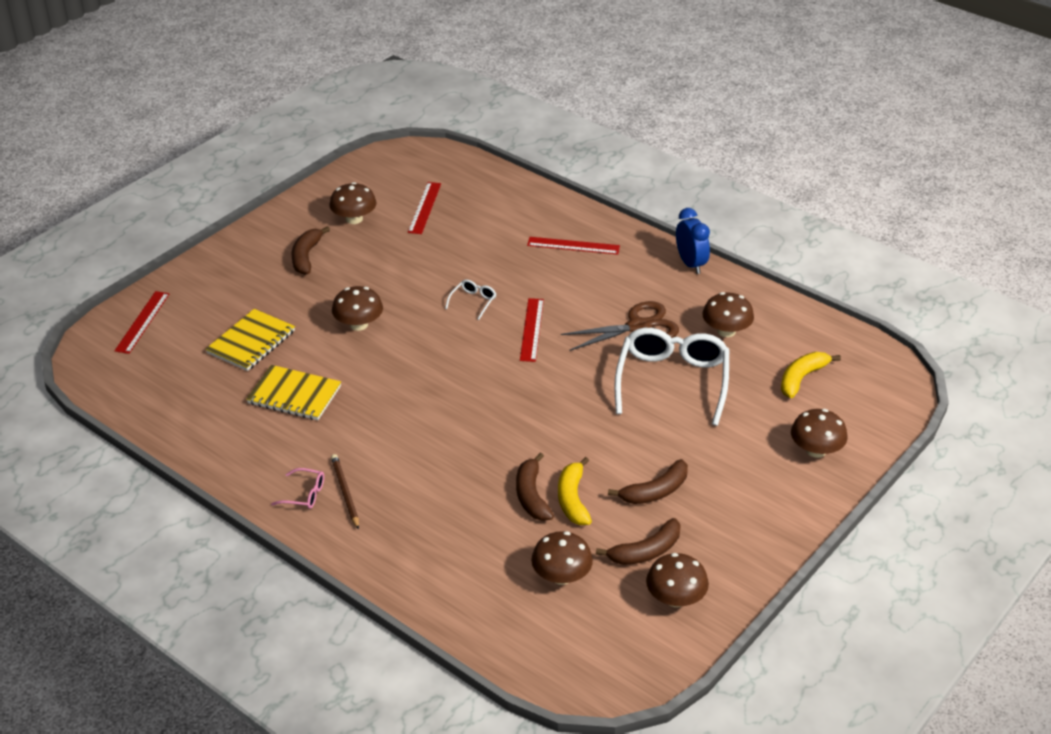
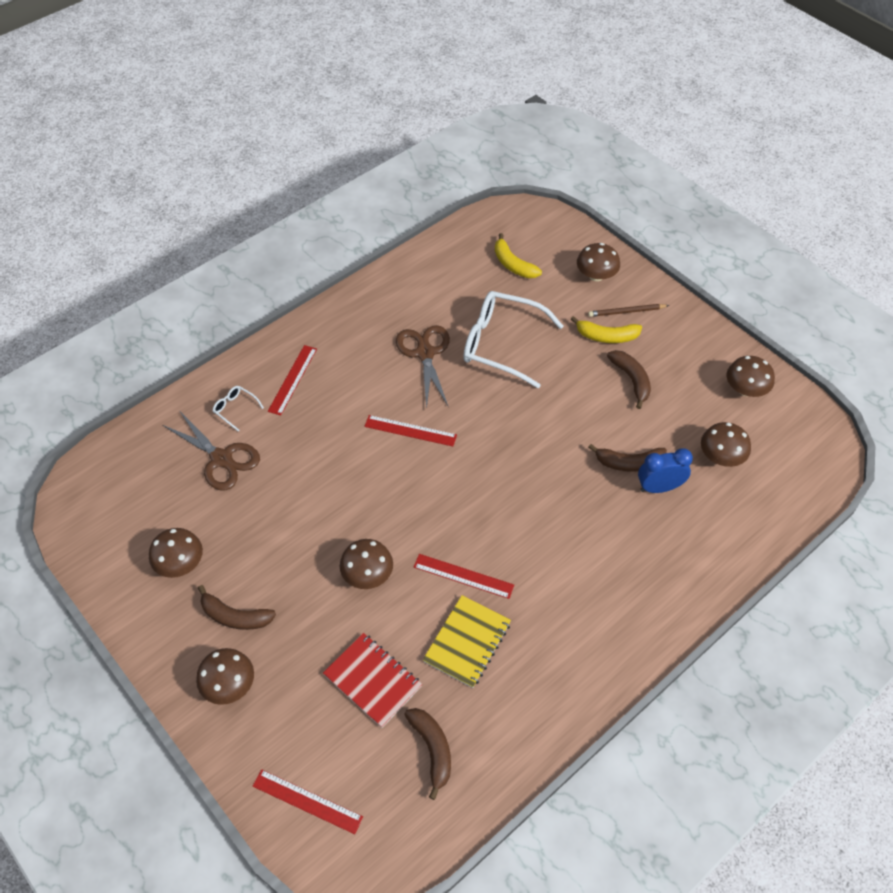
camera: 80 degrees left, 15 degrees up
yellow notebook [206,309,295,371] -> red notebook [323,633,422,728]
pink glasses [271,468,324,509] -> none
brown pencil [331,454,359,530] -> brown pencil moved to [588,304,669,317]
red ruler [408,182,441,234] -> red ruler moved to [414,554,514,599]
white glasses [445,279,496,320] -> white glasses moved to [212,386,264,432]
yellow banana [558,457,592,525] -> yellow banana moved to [571,316,642,343]
brown banana [596,518,681,565] -> brown banana moved to [404,708,451,800]
blue clock [676,208,710,274] -> blue clock moved to [638,448,693,493]
brown mushroom [702,292,754,337] -> brown mushroom moved to [196,648,254,705]
none -> brown scissors [162,412,260,490]

